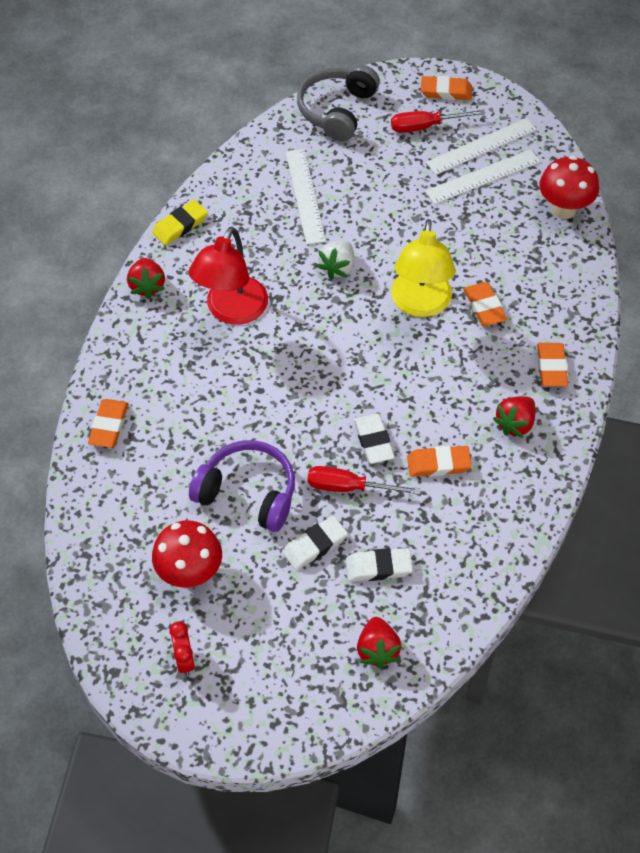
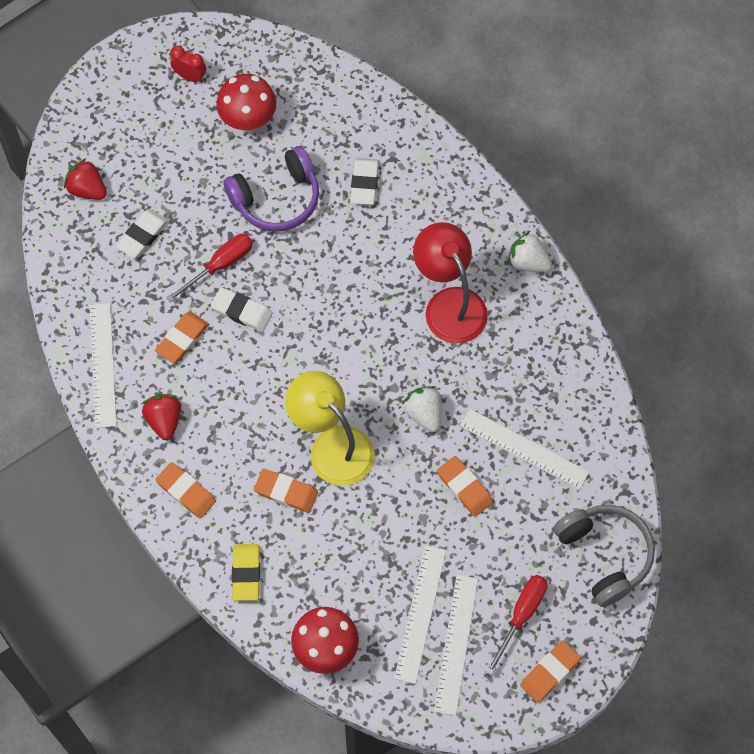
camera: 130 degrees right, 10 degrees up
orange eraser [88,399,129,448] -> orange eraser moved to [437,456,493,517]
red strawberry [127,258,165,299] -> white strawberry [508,231,552,272]
yellow eraser [152,200,208,245] -> yellow eraser moved to [232,544,260,601]
white eraser [282,516,348,571] -> white eraser moved to [350,158,379,205]
none -> white ruler [90,303,117,428]

